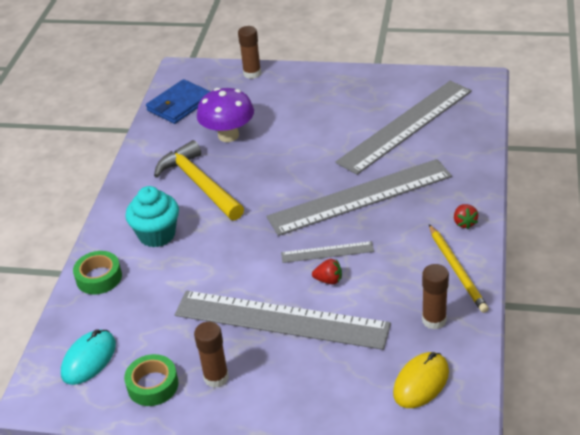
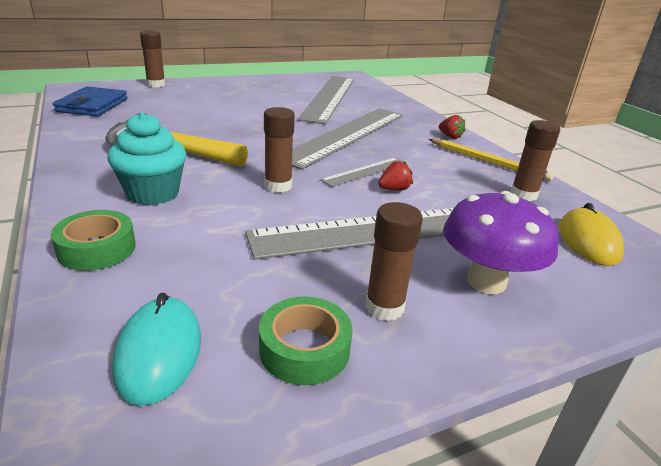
camera: 40 degrees left, 10 degrees down
purple mushroom [197,88,254,142] -> purple mushroom moved to [443,191,559,294]
none -> brown glue stick [264,107,295,193]

